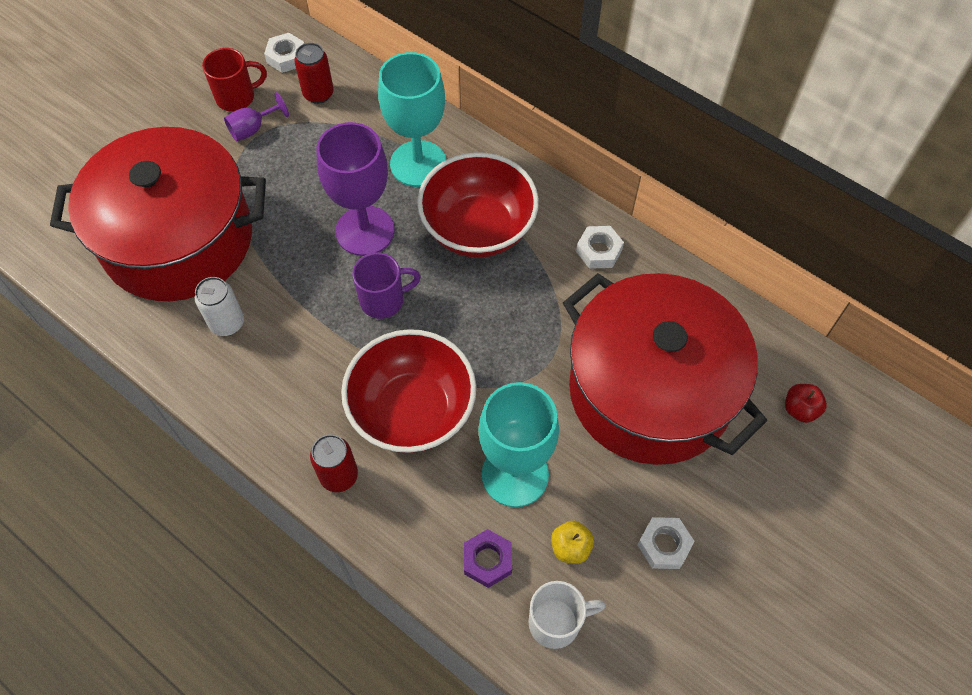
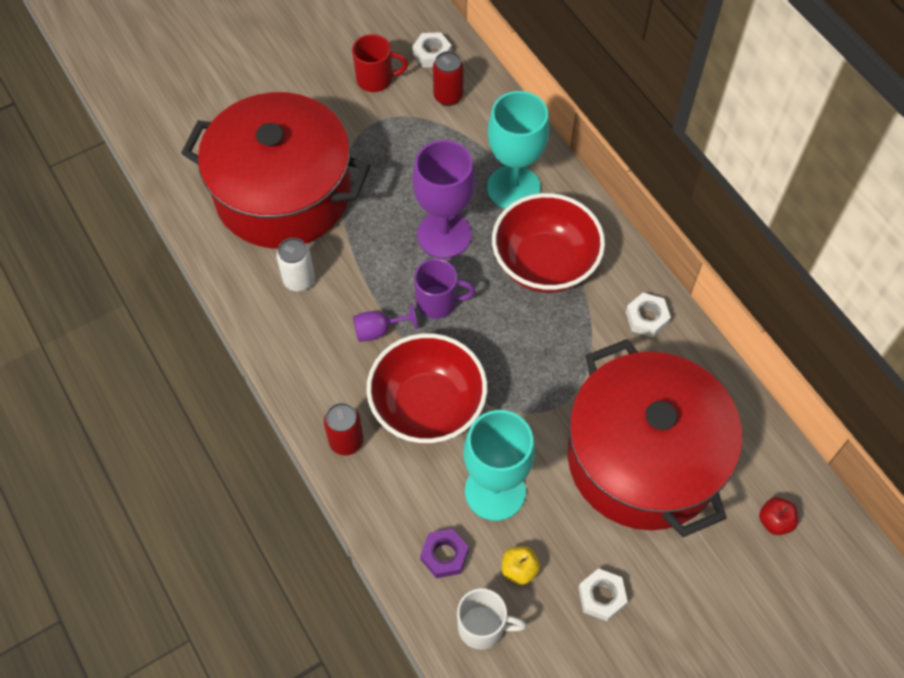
camera: 20 degrees right, 0 degrees up
purple goblet [224,92,289,141] -> purple goblet moved to [353,303,418,342]

